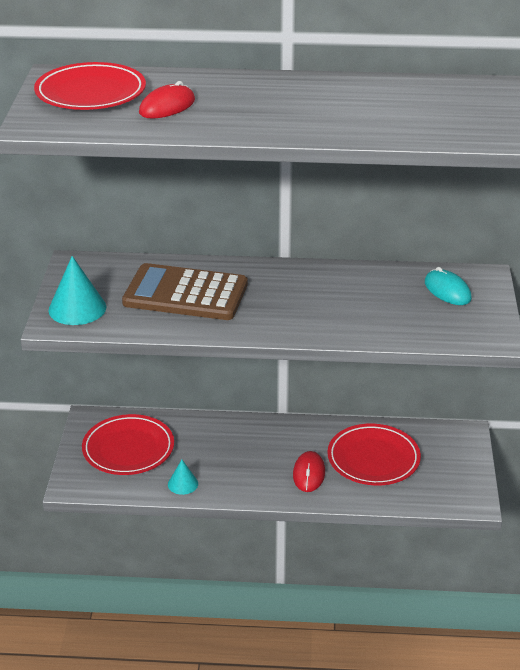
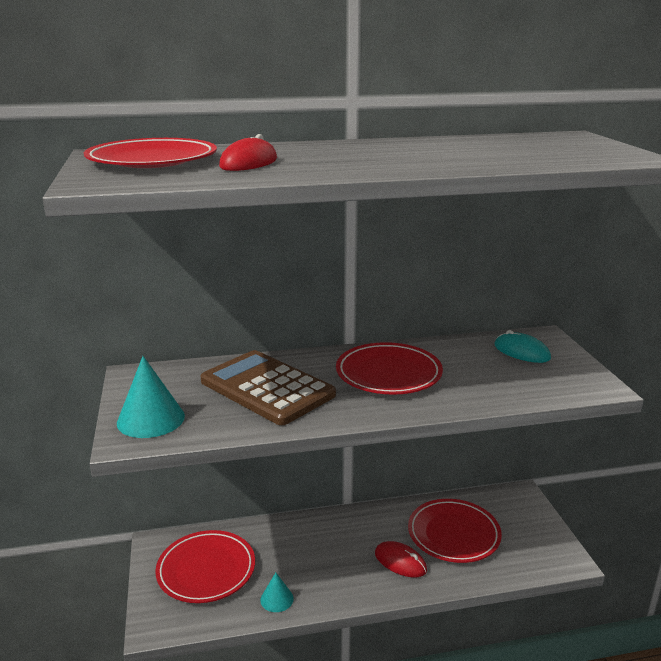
camera: 15 degrees left, 10 degrees down
brown calculator [122,263,248,320] -> brown calculator turned 45 degrees clockwise [200,350,336,425]
red mouse [293,451,325,492] -> red mouse turned 45 degrees counterclockwise [375,541,427,577]
none -> red plate [336,342,443,395]

